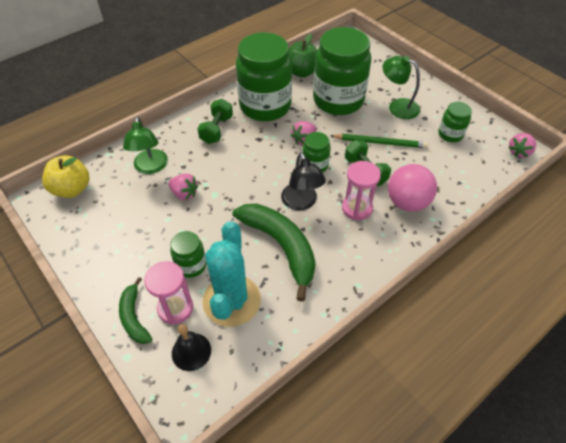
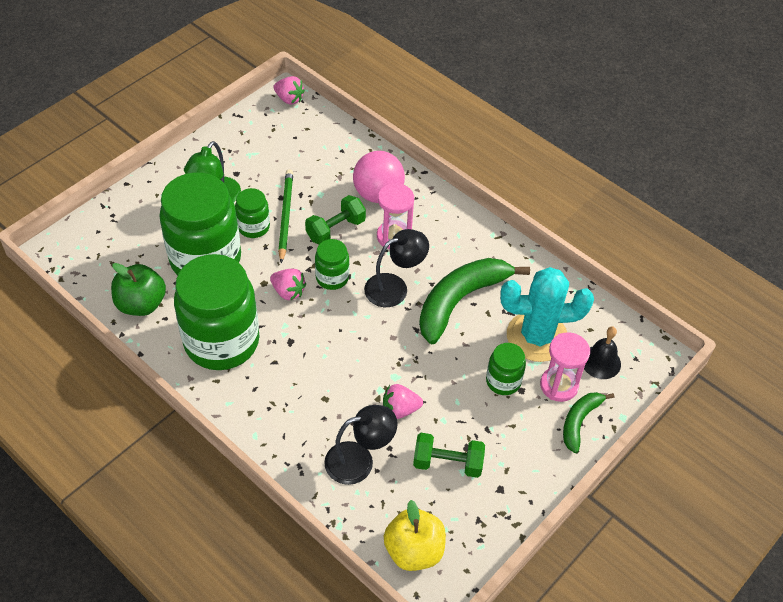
camera: 100 degrees left, 0 degrees up
green banana [119,277,152,344] -> green banana turned 150 degrees clockwise [563,392,614,453]
green lamp [123,116,168,174] -> black lamp [324,405,397,485]
pink strawberry [168,173,199,200] -> pink strawberry turned 120 degrees counterclockwise [383,384,423,419]
green dumbbell [197,99,233,144] -> green dumbbell moved to [413,433,485,478]
green jar [438,102,472,142] -> green jar moved to [235,188,270,238]

